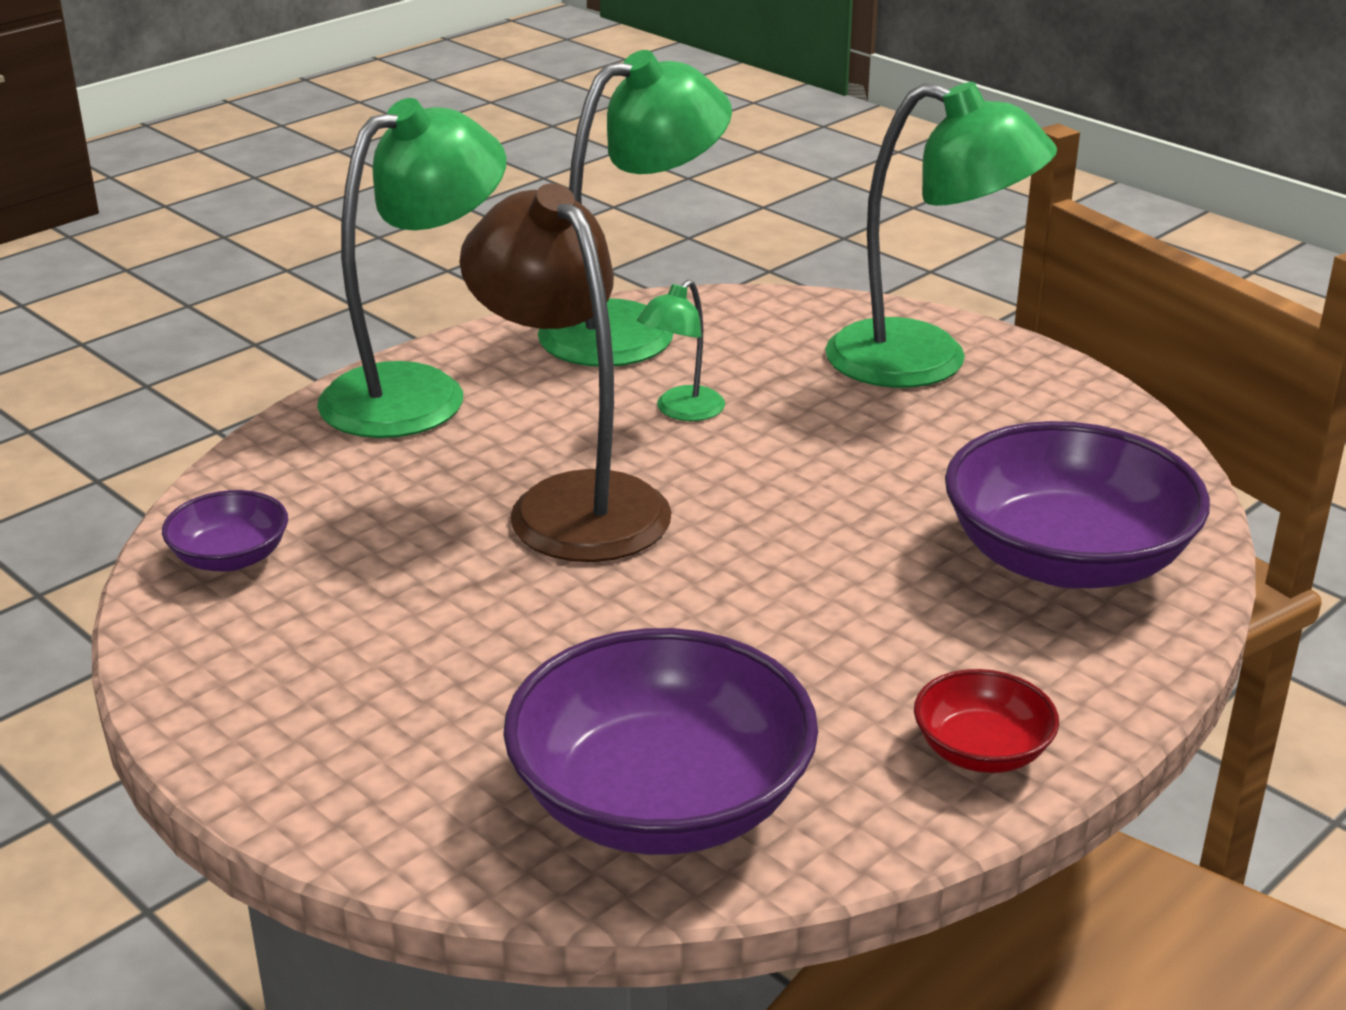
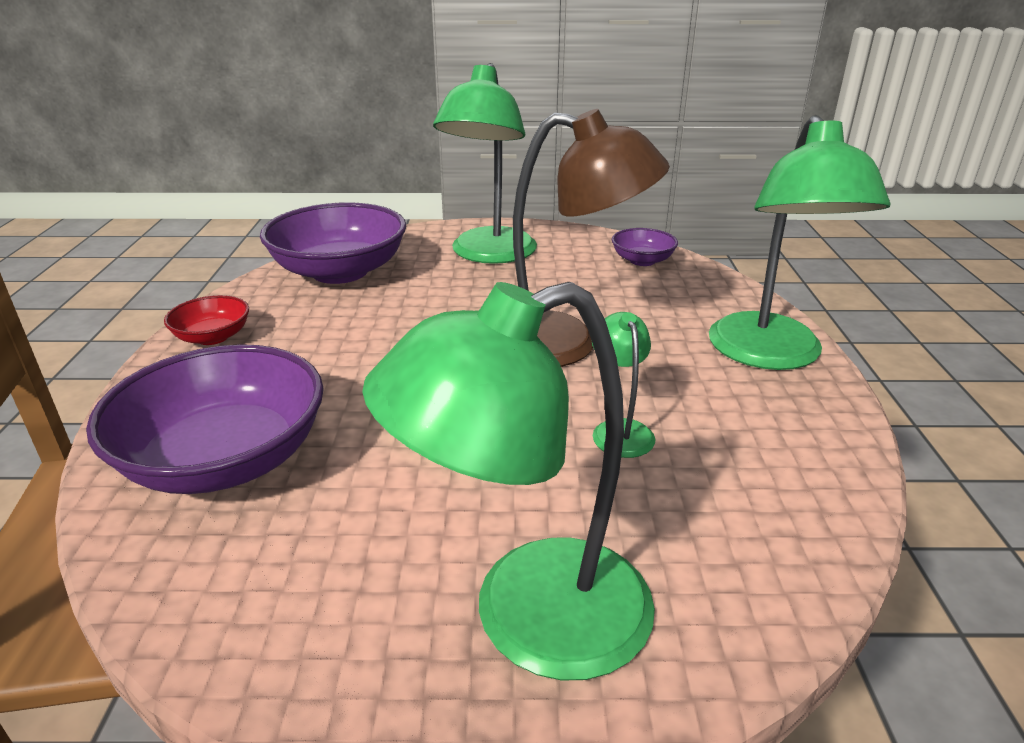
camera: 135 degrees right, 0 degrees up
green lamp [538,50,732,367] -> green lamp moved to [433,63,537,264]

